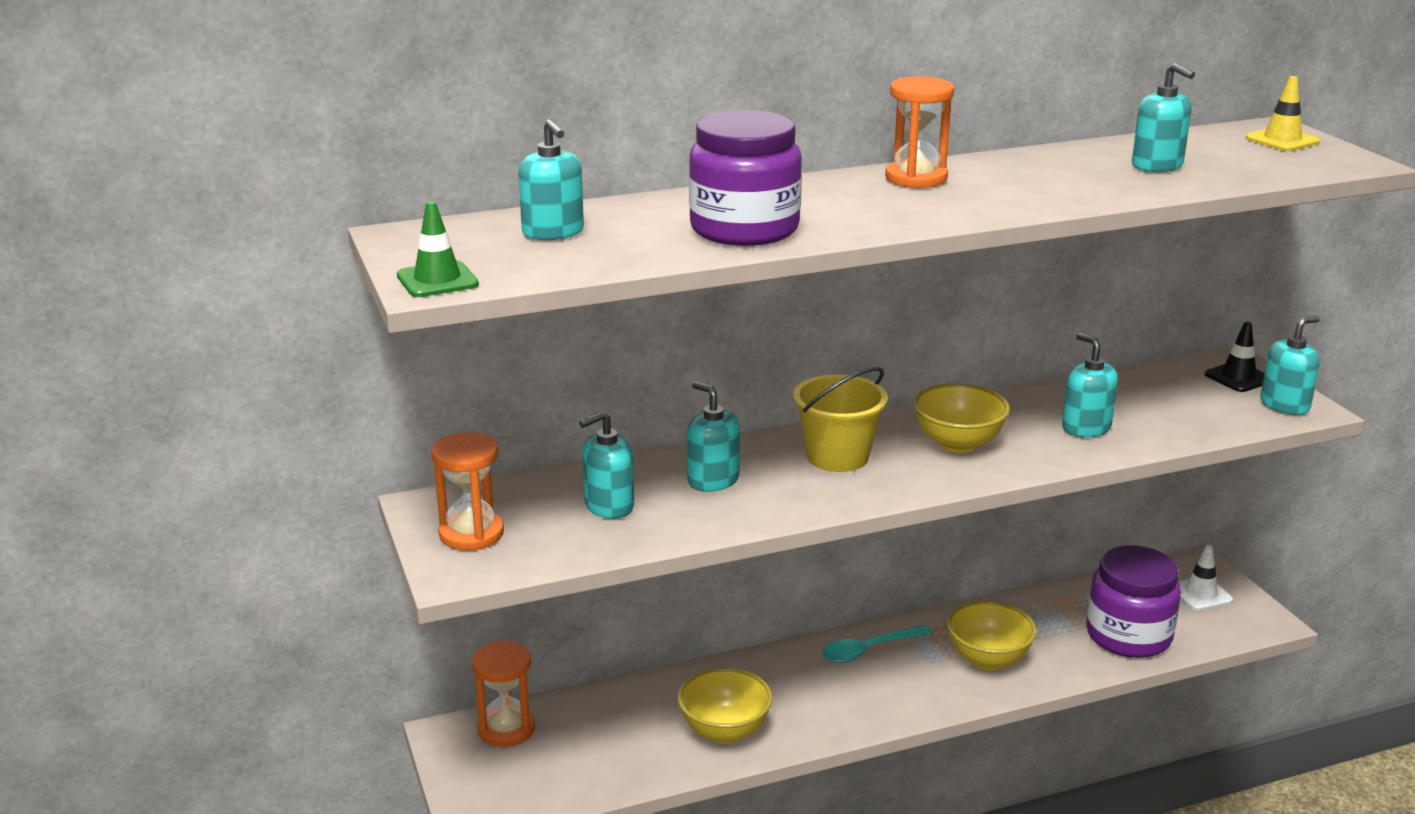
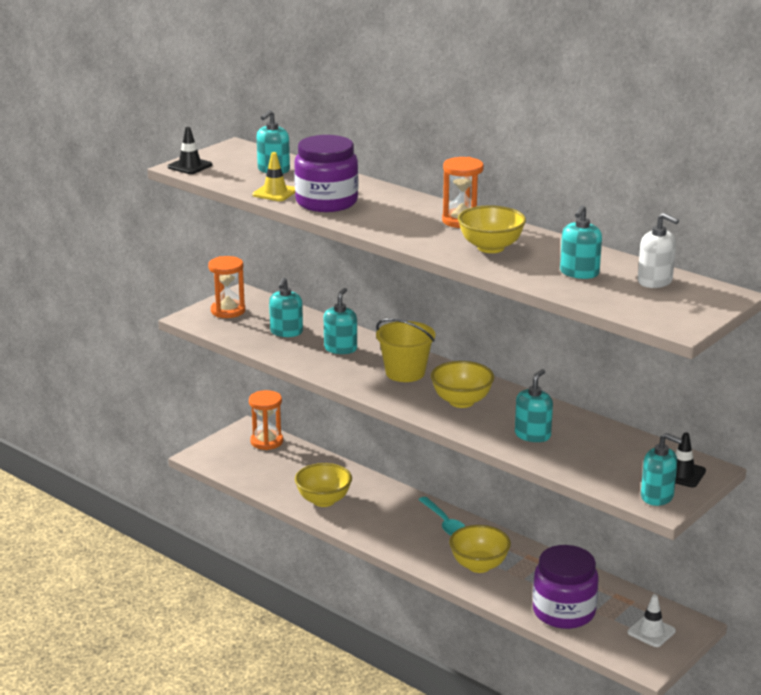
camera: 60 degrees right, 0 degrees up
green traffic cone [397,201,479,297] -> black traffic cone [168,127,212,174]
turquoise soap dispenser [579,411,634,519] -> turquoise soap dispenser turned 105 degrees counterclockwise [269,277,303,337]
turquoise spoon [822,625,932,663] -> turquoise spoon turned 150 degrees counterclockwise [418,497,465,535]
yellow traffic cone [1246,76,1320,151] -> yellow traffic cone moved to [252,152,295,201]
none -> yellow bowl [458,205,526,253]
none -> white soap dispenser [638,213,679,288]

